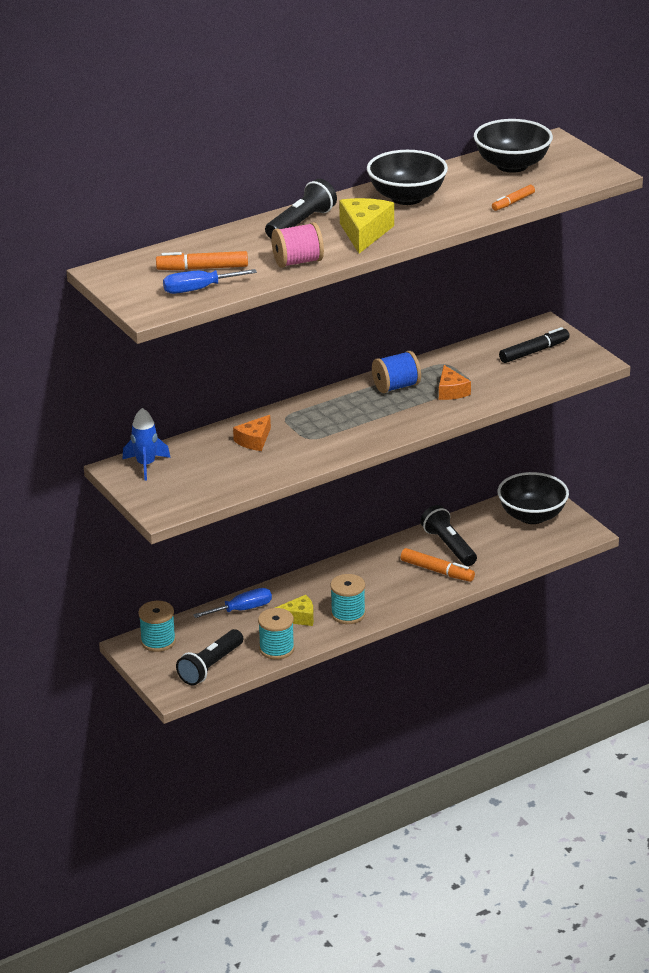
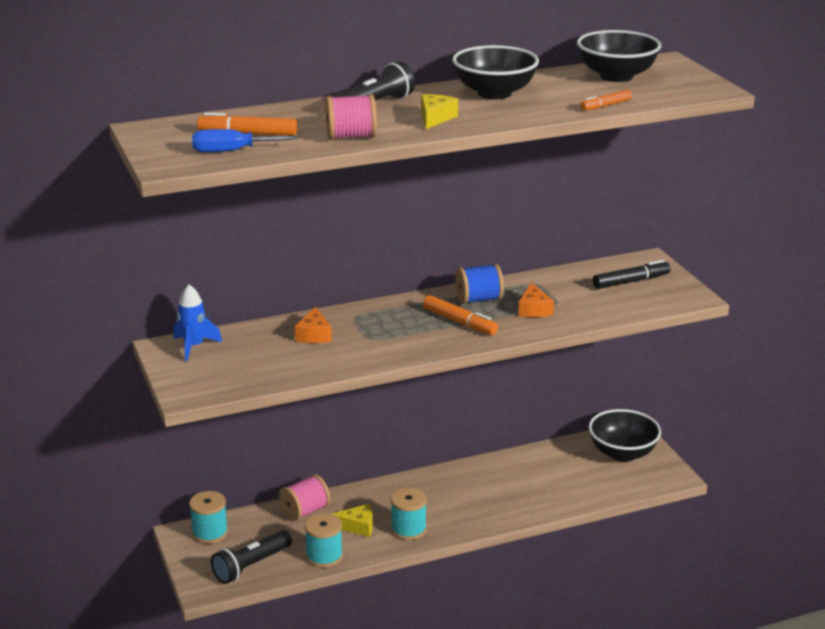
camera: 10 degrees right, 5 degrees down
blue screwdriver [193,588,272,618] -> pink spool [279,474,330,521]
orange cheese [233,415,271,451] -> orange cheese turned 45 degrees counterclockwise [295,307,332,343]
yellow cheese [339,198,394,254] -> yellow cheese [421,94,458,129], size x0.65
orange marker [401,548,475,582] -> orange marker moved to [423,295,498,335]
black flashlight [421,505,477,566] -> none

